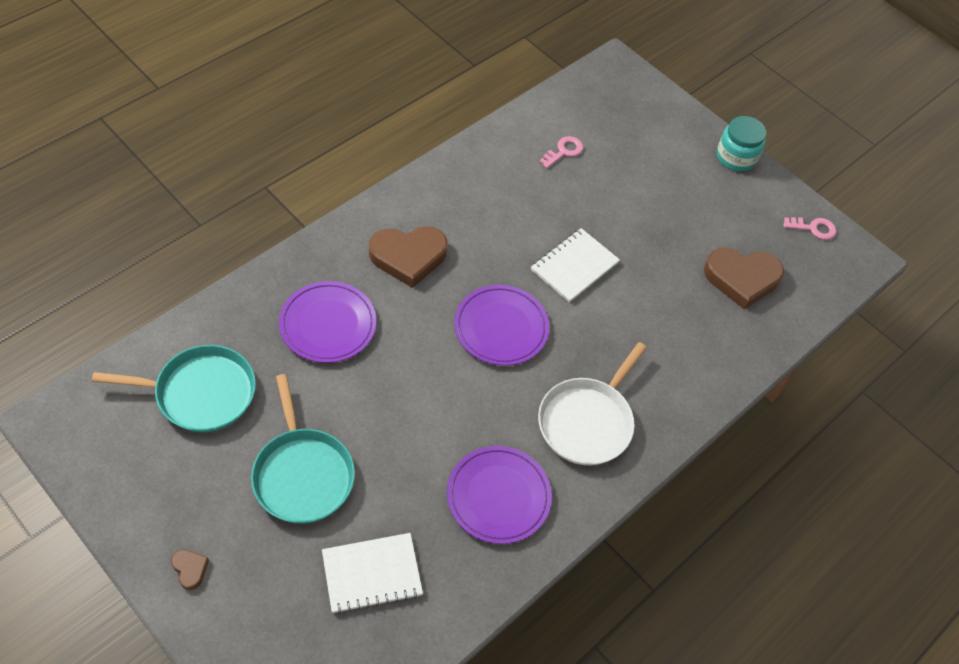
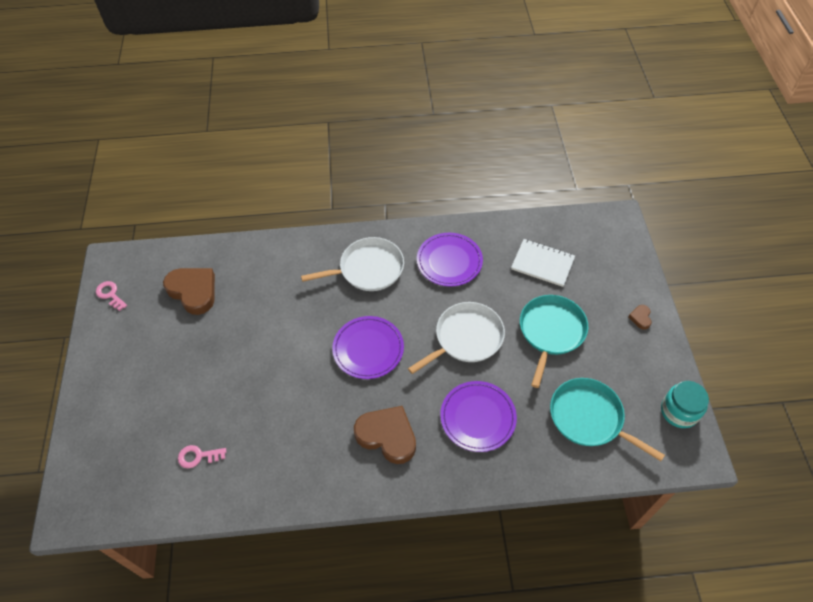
camera: 135 degrees left, 0 degrees up
white notebook [531,228,620,302] -> none
turquoise jar [717,116,766,171] -> turquoise jar moved to [661,381,709,428]
none -> white pan [408,302,505,374]

